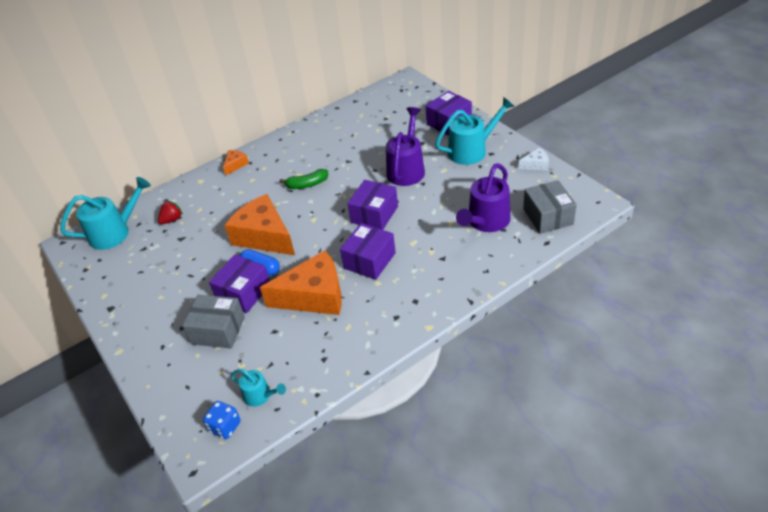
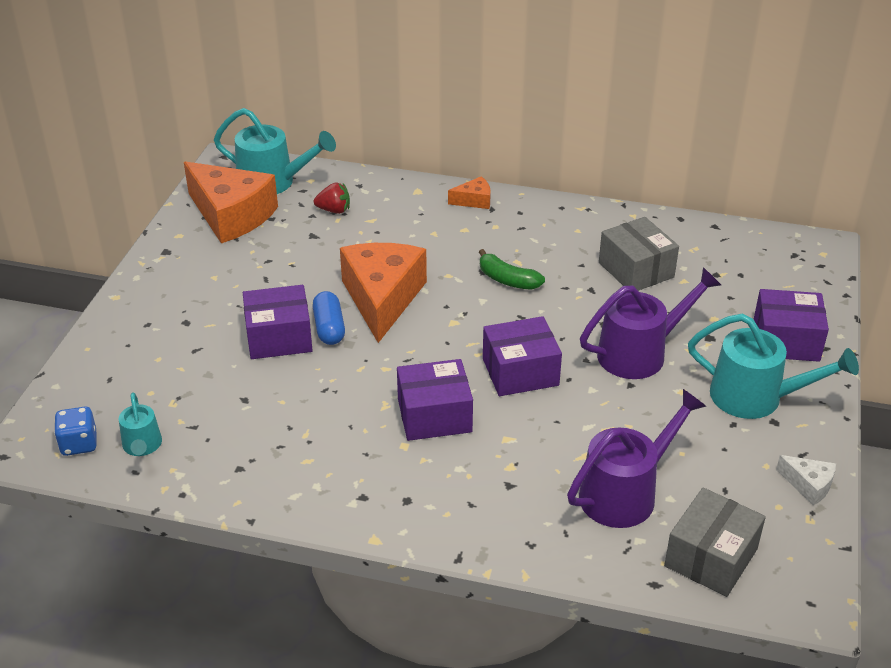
camera: 45 degrees right, 5 degrees down
grey box [183,295,245,348] -> grey box moved to [599,217,679,291]
orange cheese [260,250,342,315] -> orange cheese moved to [184,161,278,244]
purple watering can [456,163,511,232] -> purple watering can turned 150 degrees clockwise [567,389,706,528]

